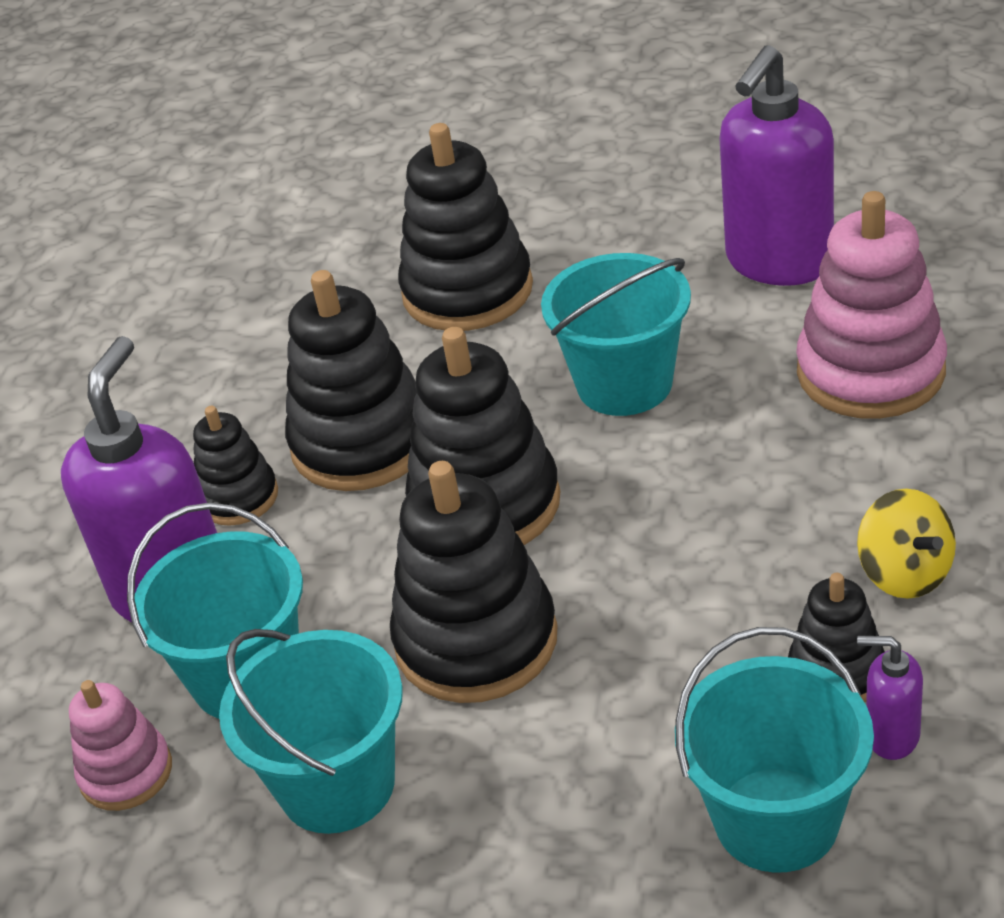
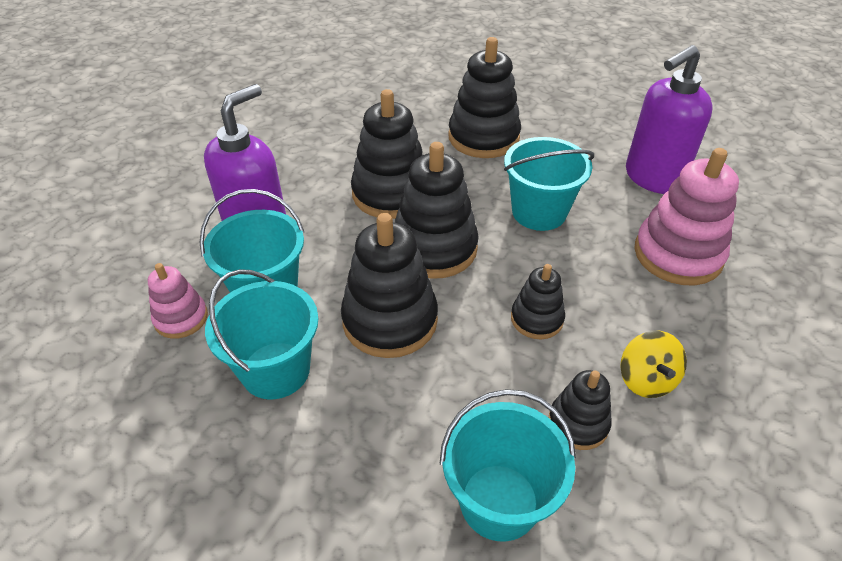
camera: 15 degrees right, 5 degrees up
black stacking toy [193,406,278,526] -> black stacking toy moved to [511,264,565,339]
purple soap dispenser [857,636,923,760] -> none

